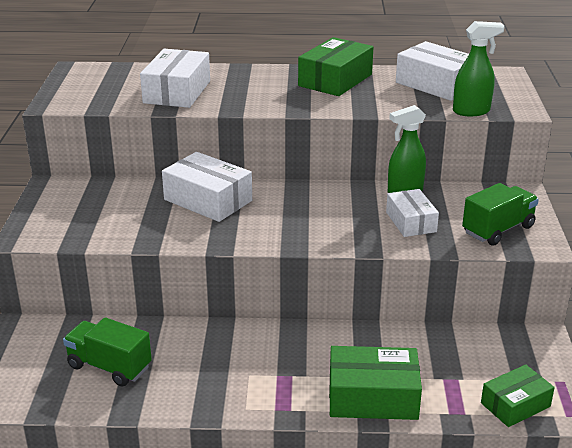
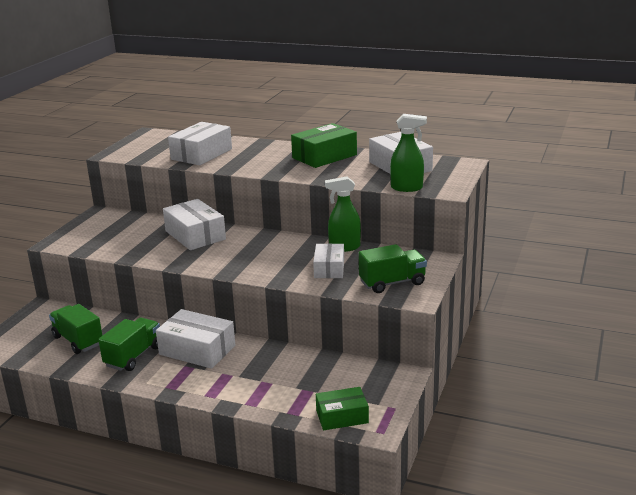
camera: 20 degrees right, 5 degrees down
green box [329,346,422,420] -> none
none -> green truck [98,317,160,371]
none -> white box [156,309,235,369]

